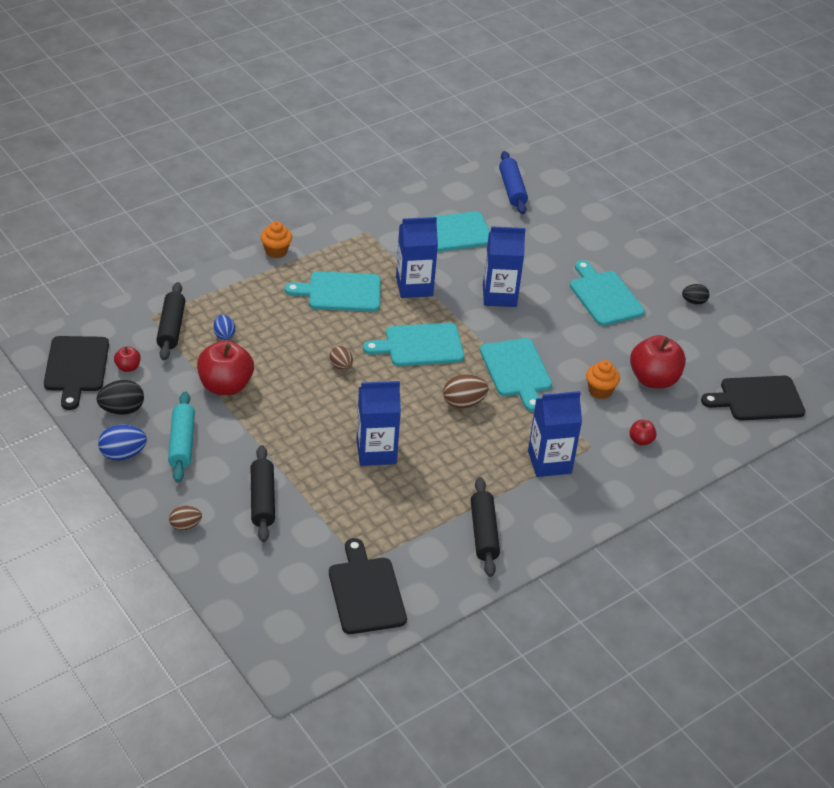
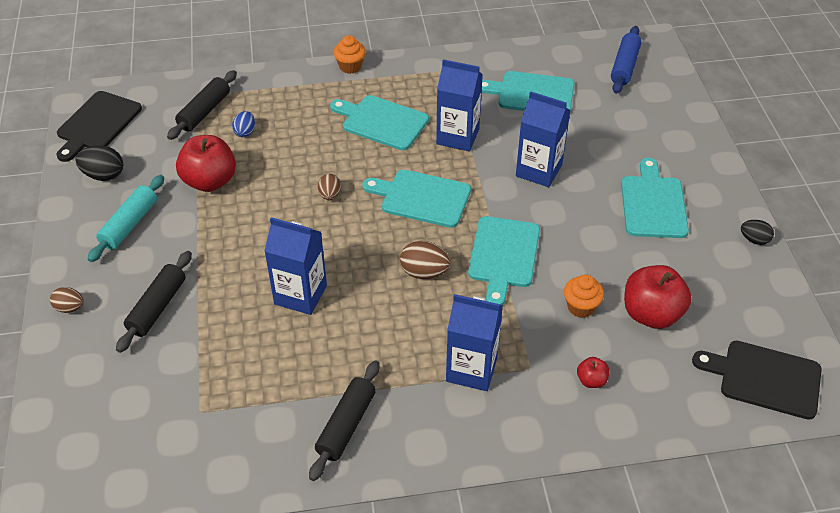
camera: 30 degrees right, 5 degrees up
blue egg [98,424,147,461] -> none
red apple [114,346,140,372] -> none
black cutting board [329,538,407,634] -> none

